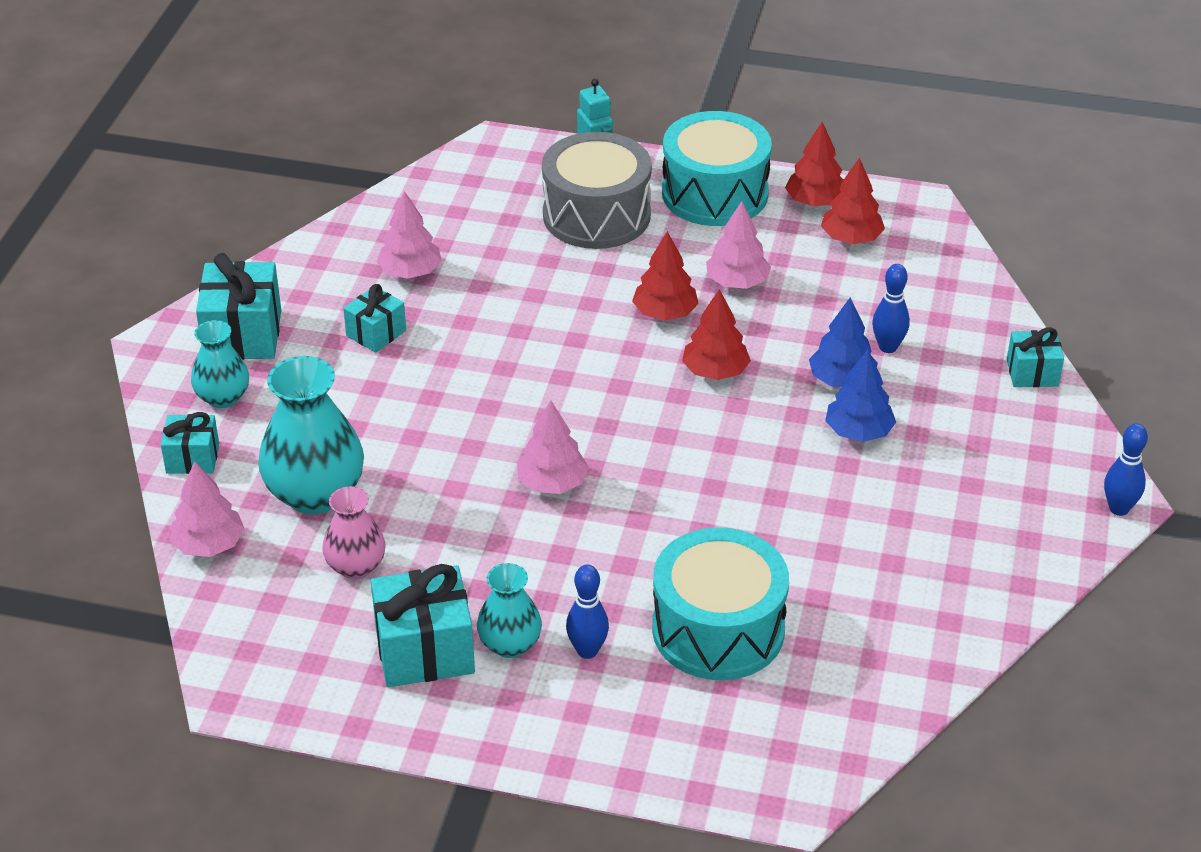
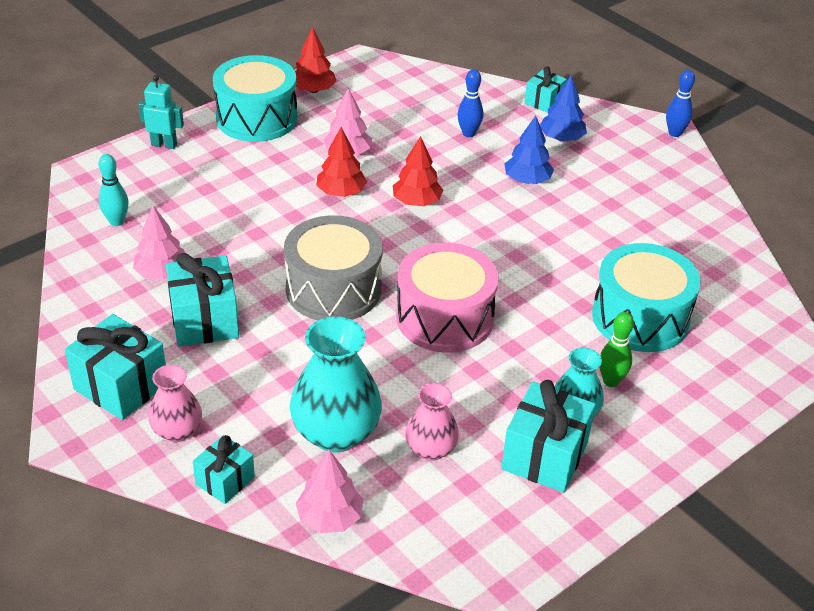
camera: 55 degrees left, 0 degrees up
turquoise vase [191,320,249,408] -> pink vase [148,364,202,442]
turquoise gift [343,284,406,353] -> turquoise gift [166,253,239,347], size x1.70
pink tree [517,400,589,494] -> pink drum [396,243,499,353]
grey drum [542,132,652,249] -> grey drum moved to [284,215,383,321]
blue bowling pin [566,565,609,659] -> green bowling pin [599,312,634,387]
blue tree [809,298,878,387] -> blue tree moved to [540,75,587,142]
red tree [821,157,885,244] -> none
none -> turquoise bowling pin [98,154,129,226]

